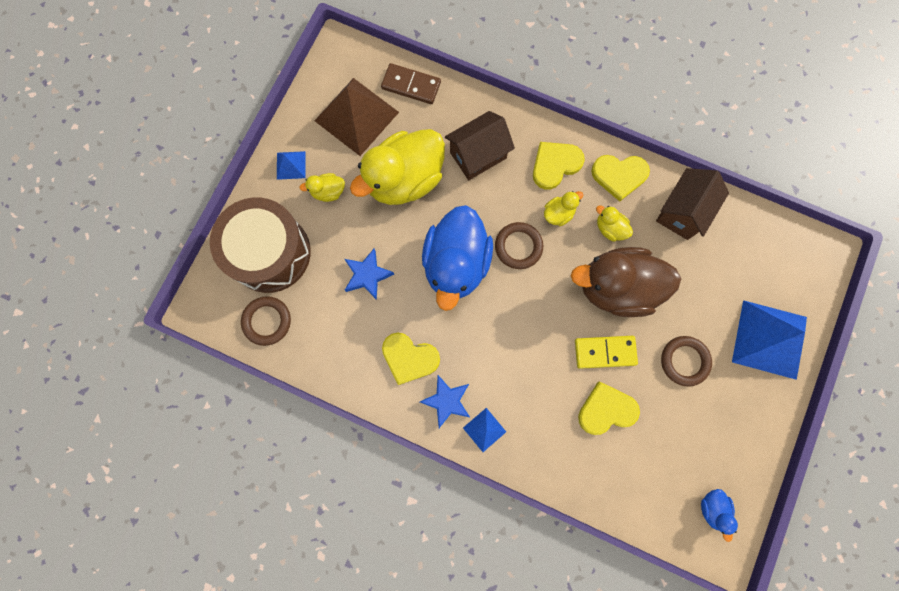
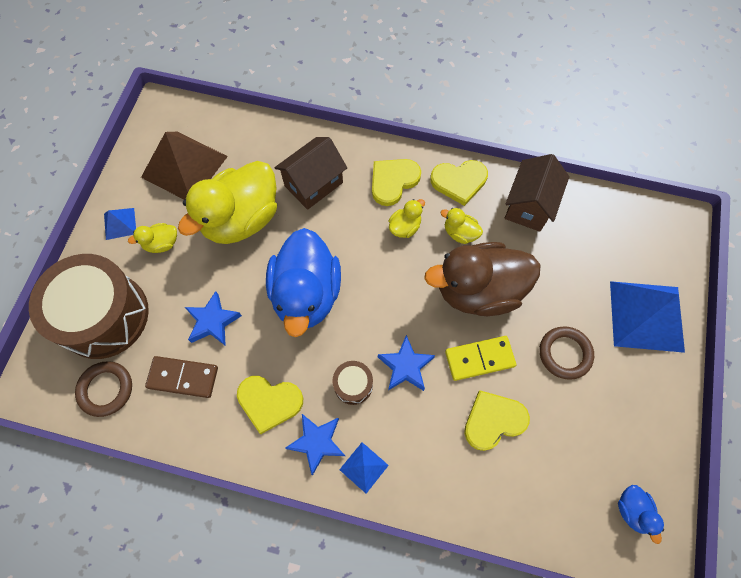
camera: 10 degrees left, 10 degrees down
brown domino [381,63,441,104] -> brown domino moved to [145,356,218,398]
brown ring [495,222,543,269] -> none
none -> brown drum [332,361,373,405]
none -> blue star [378,335,435,391]

